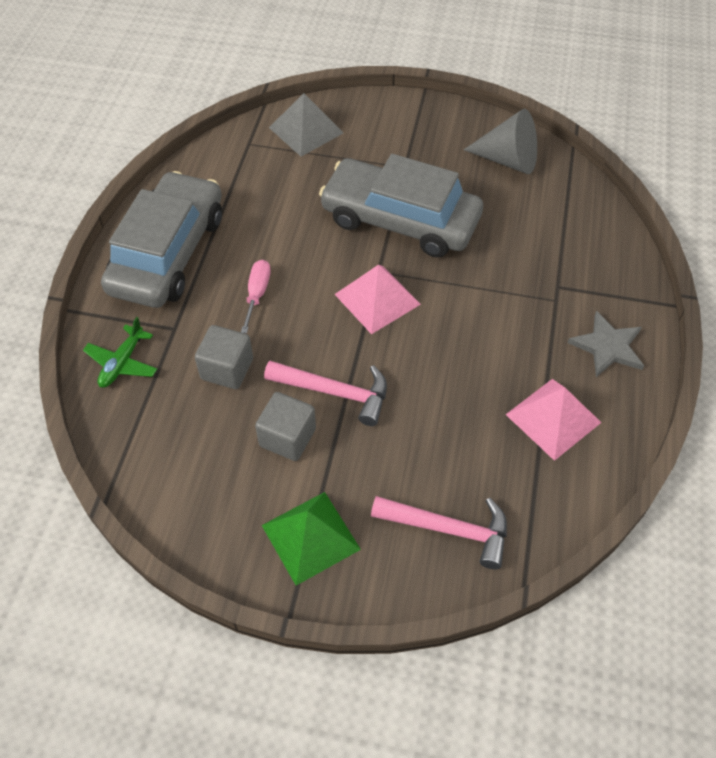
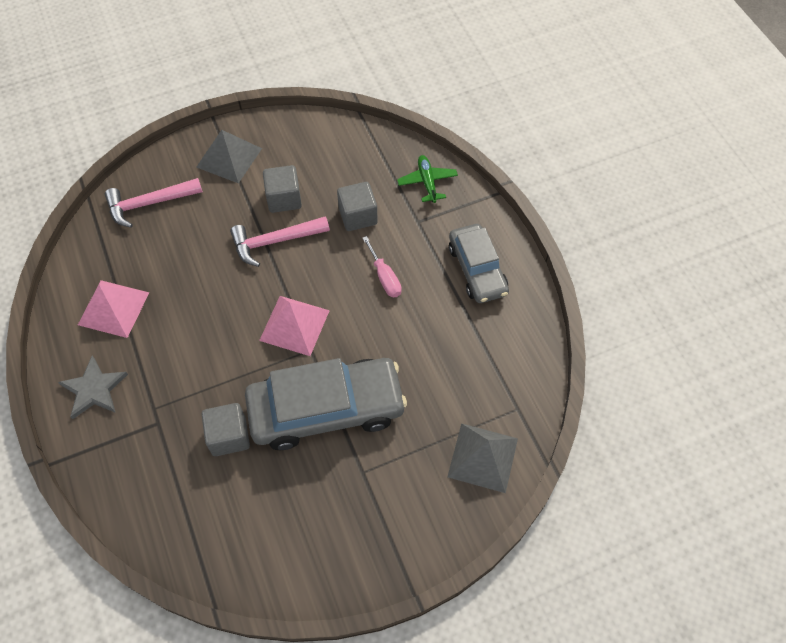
camera: 145 degrees right, 5 degrees up
grey car [101,171,222,308] -> grey car [449,224,509,303], size x0.62
green pyramid [262,492,361,586] -> grey pyramid [197,130,262,183]
grey cone [464,109,537,174] -> none
none -> grey cube [202,403,250,456]

